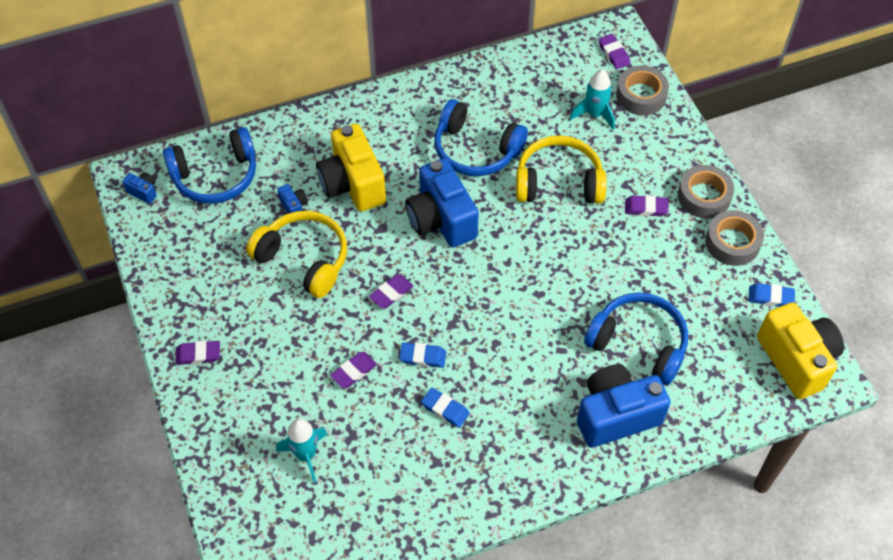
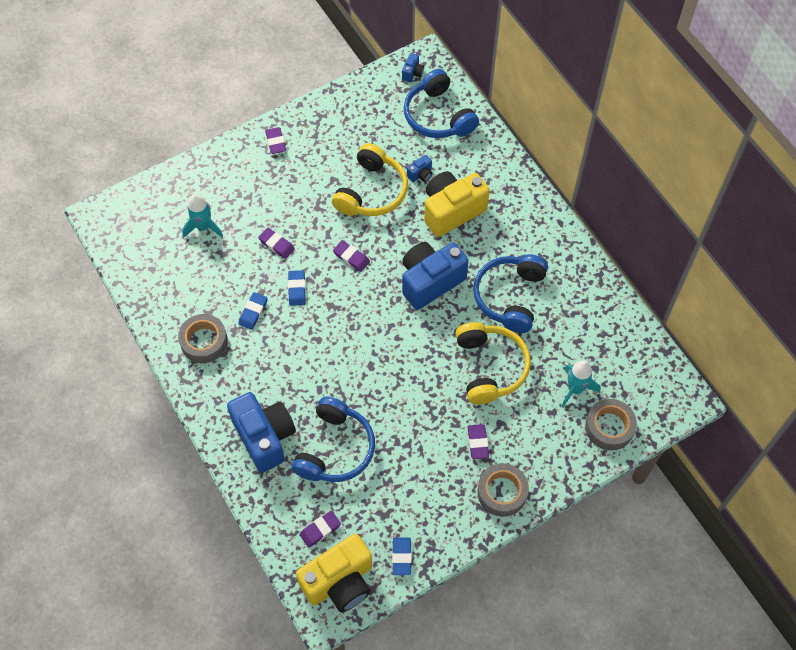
camera: 80 degrees right, 5 degrees up
purple eraser [599,34,631,69] -> purple eraser moved to [300,511,341,548]
grey tape [705,210,764,266] -> grey tape moved to [178,314,228,363]

